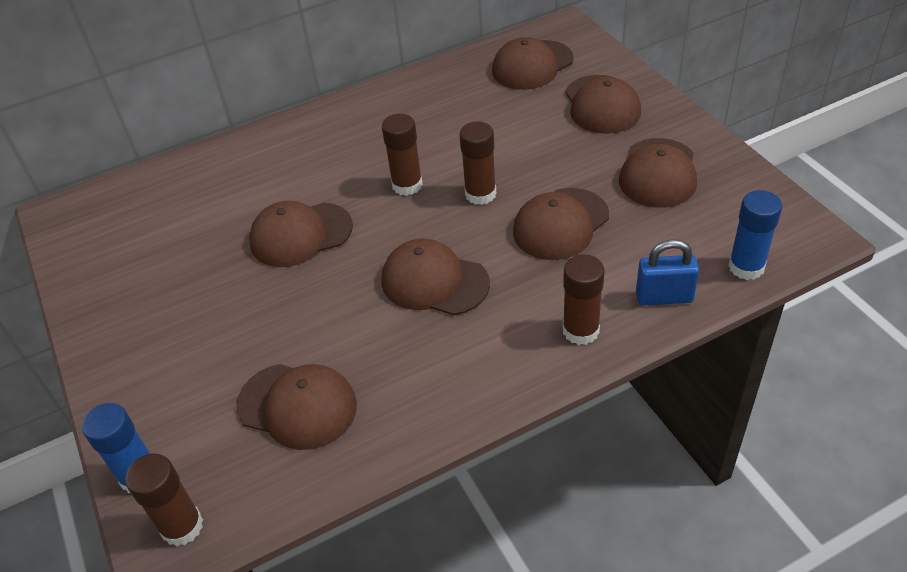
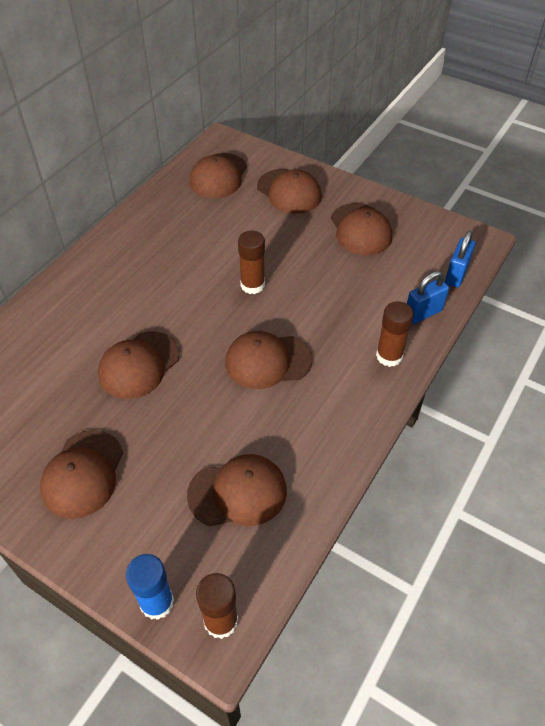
camera: 35 degrees left, 5 degrees up
brown glue stick [382,114,423,196] -> none
brown cap [513,188,609,260] -> brown cap moved to [40,430,123,519]
blue glue stick [728,190,782,280] -> blue padlock [445,230,476,287]

